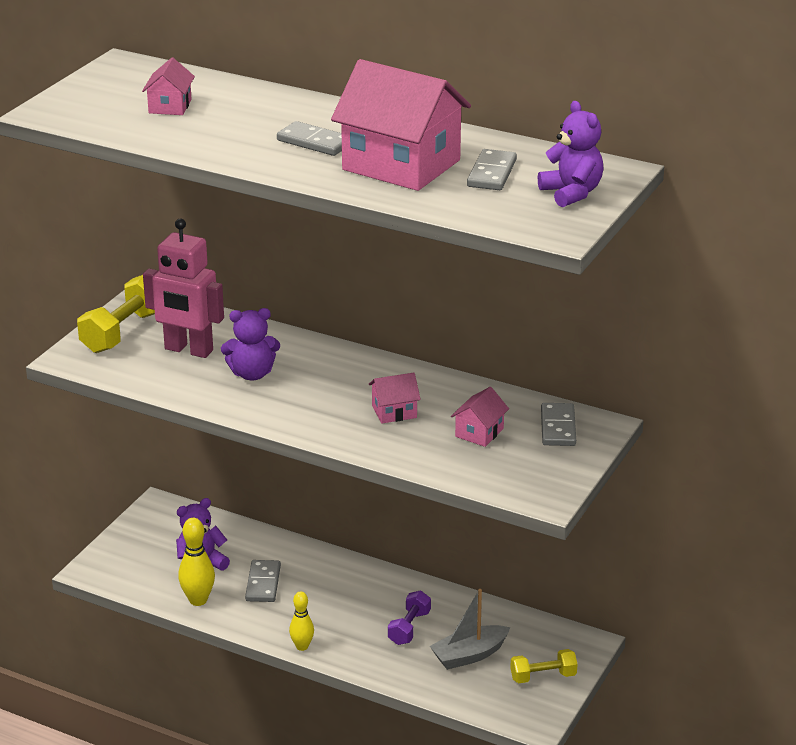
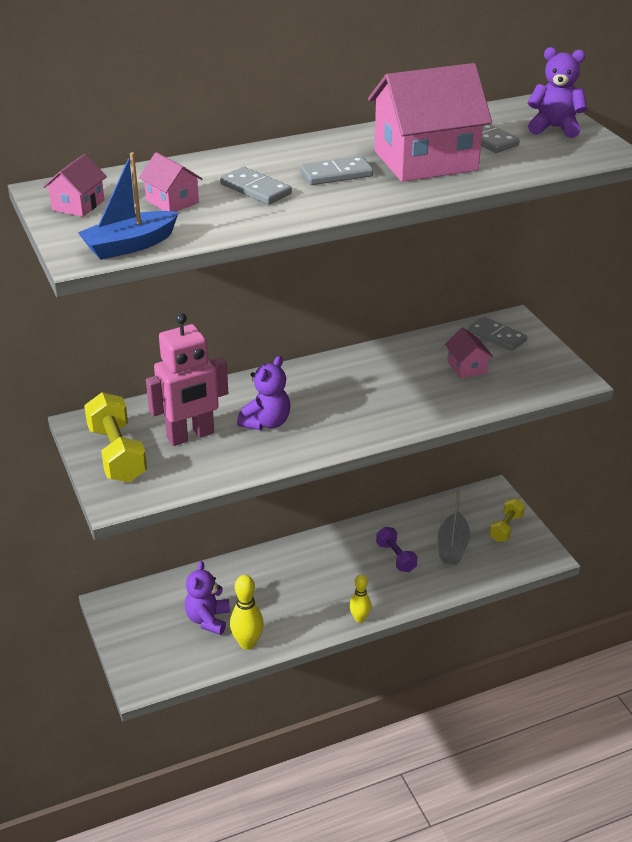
camera: 50 degrees left, 5 degrees up
grey domino [245,560,281,602] -> grey domino moved to [220,167,292,205]
pink house [369,373,421,424] -> pink house moved to [43,154,107,217]
none -> blue boat [78,152,179,260]

